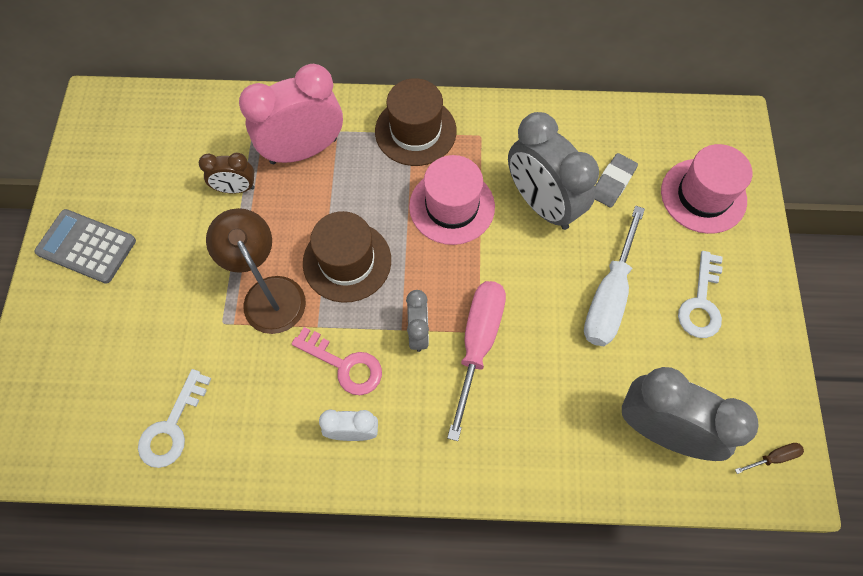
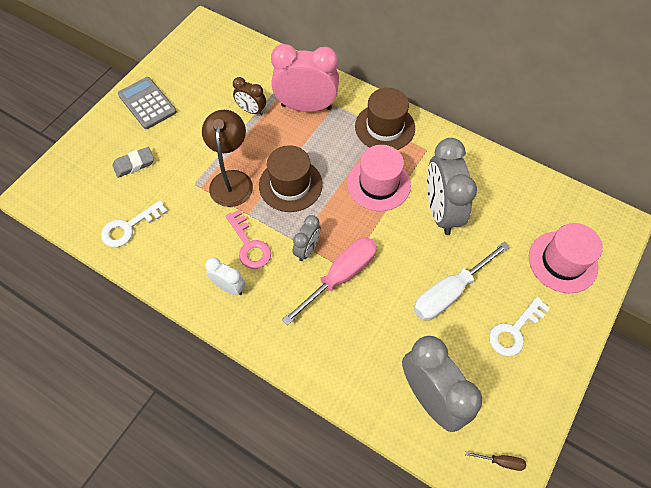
camera: 30 degrees right, 5 degrees down
grey eraser [595,153,638,208] -> grey eraser moved to [112,147,154,178]

